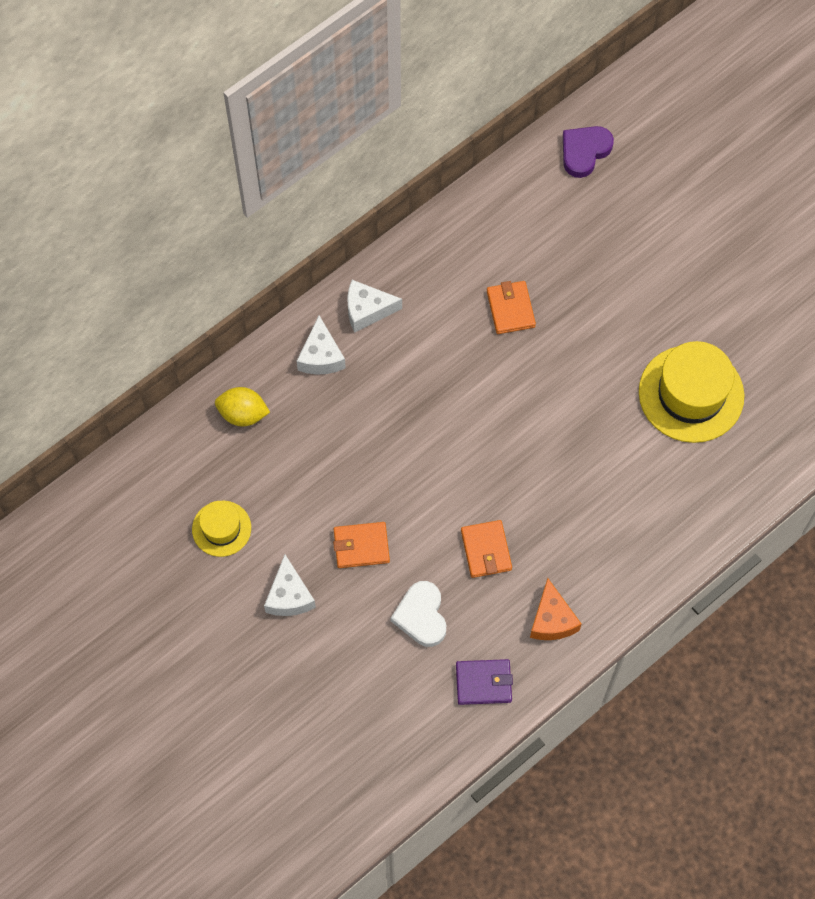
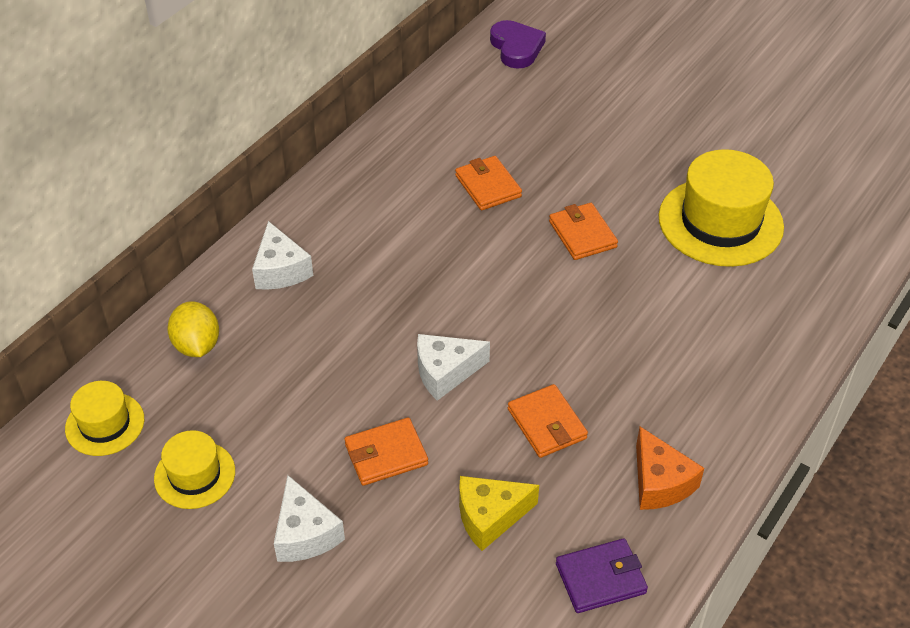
camera: 15 degrees left, 20 degrees down
yellow lemon [215,387,270,426] -> yellow lemon turned 75 degrees clockwise [167,301,219,357]
white cheese [347,280,402,333] -> white cheese moved to [417,334,490,401]
white heart [391,581,446,647] -> yellow cheese [459,476,539,551]
purple heart [563,126,614,178] -> purple heart turned 135 degrees clockwise [490,20,546,69]
none -> yellow hat [65,381,144,456]
none -> orange wallet [549,203,618,260]

